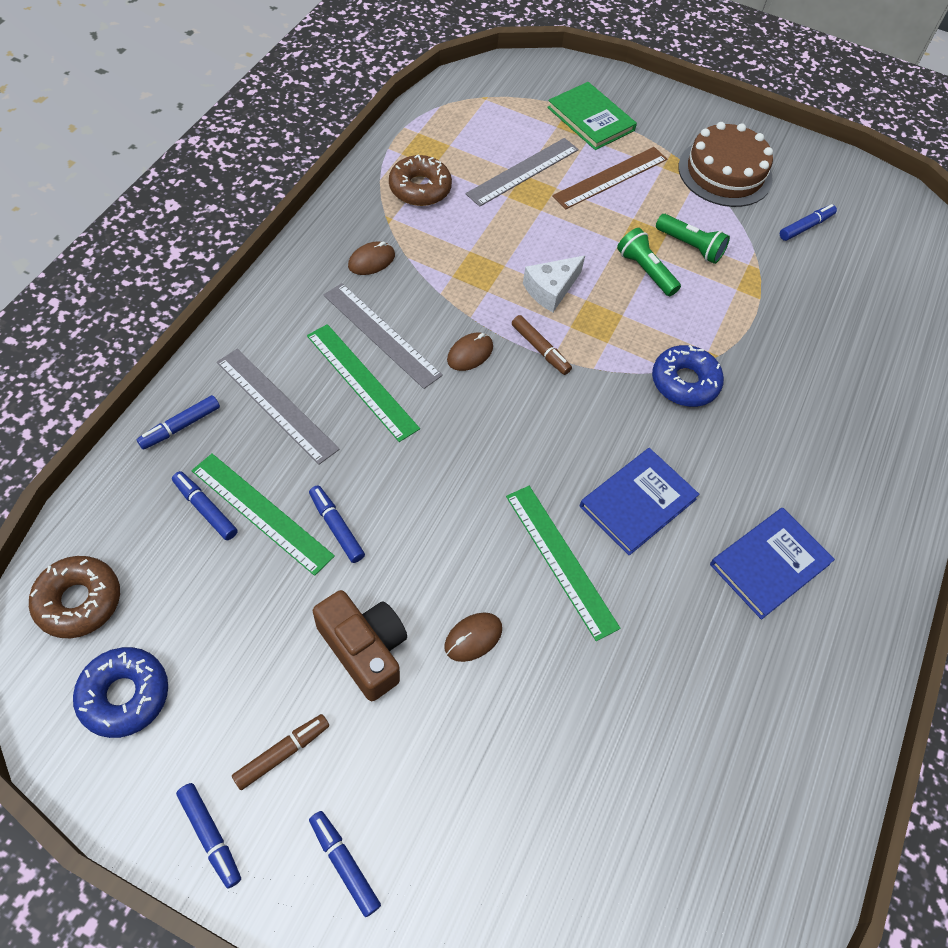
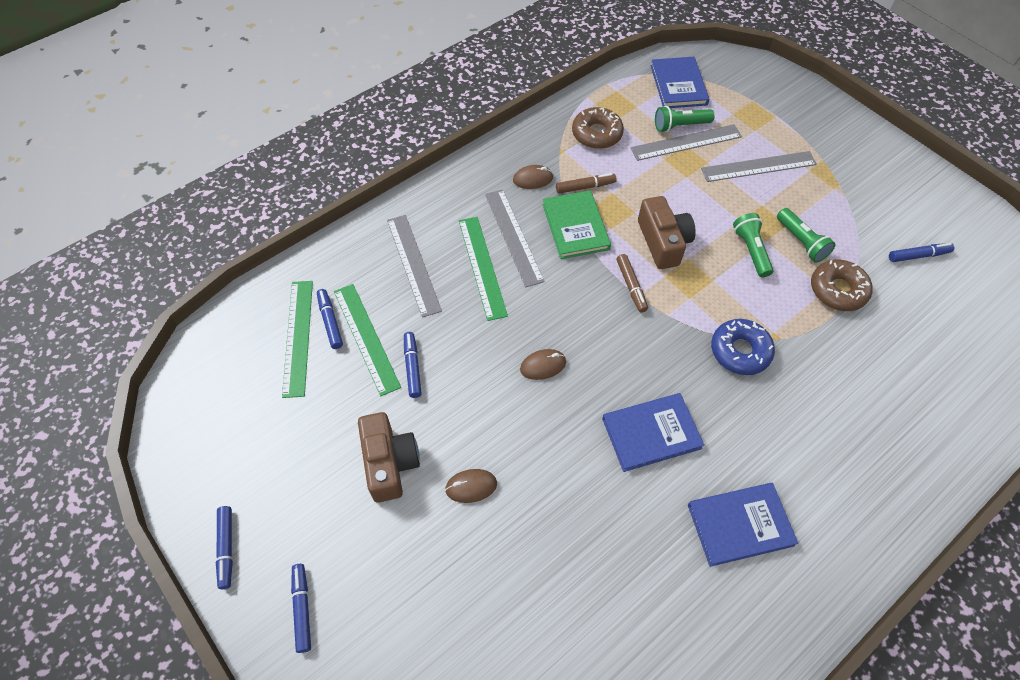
camera: 30 degrees right, 0 degrees up
brown donut [29,556,120,638] -> brown donut moved to [811,260,873,311]
blue donut [73,647,168,738] -> none
blue marker [136,395,220,450] -> none
brown marker [232,714,329,790] -> brown marker moved to [556,173,617,194]
brown mouse [447,333,493,371] -> brown mouse moved to [520,349,566,380]
green ruler [506,486,620,641] -> green ruler moved to [282,281,313,398]
white cheese [523,255,585,312] -> brown camera [638,196,696,269]
green book [547,82,637,150] -> green book moved to [542,190,611,259]
brown ruler [552,147,667,209] -> grey ruler [701,151,817,182]
brown cake [678,122,773,207] -> none
none -> blue book [651,57,709,108]
none -> green flashlight [655,106,715,132]

